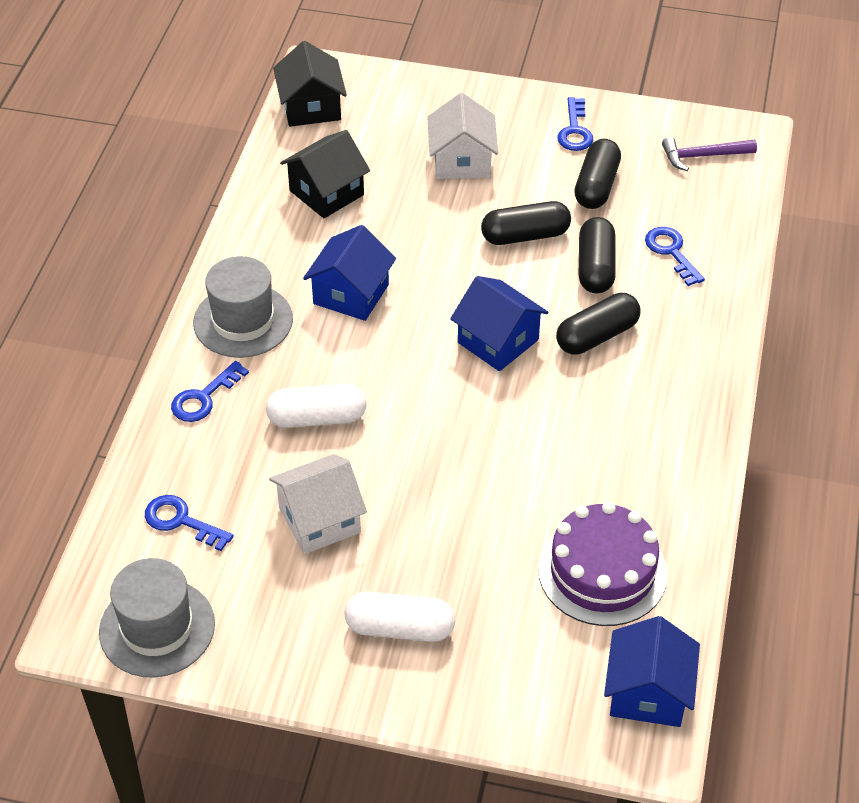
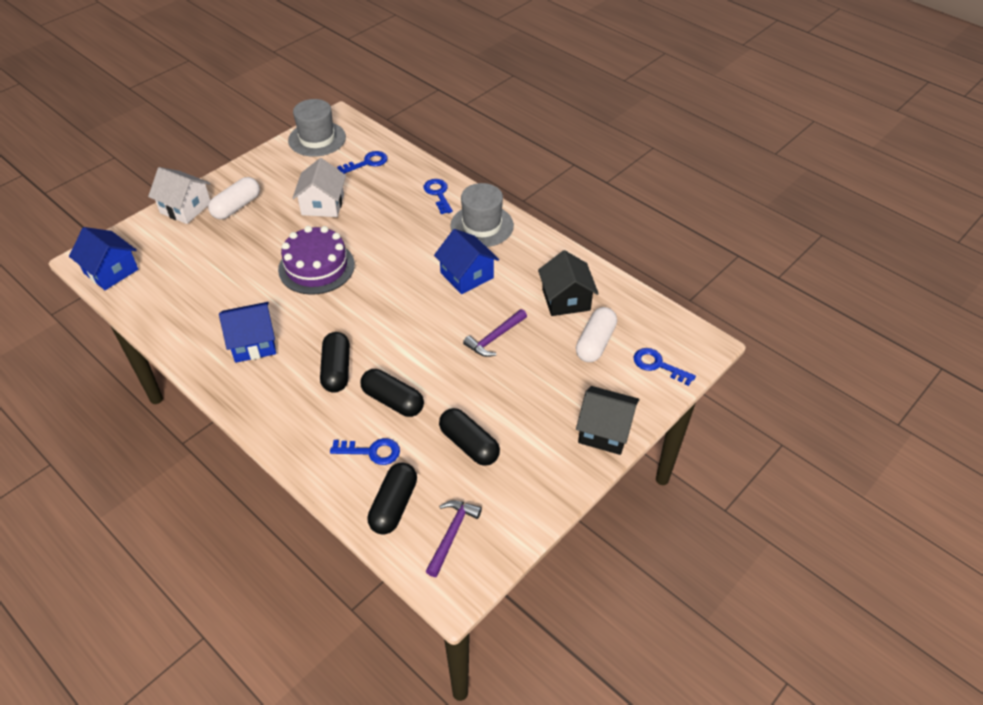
camera: 120 degrees right, 0 degrees up
white capsule [266,384,367,428] -> white capsule moved to [576,307,617,362]
black house [273,41,347,127] -> black house moved to [576,386,639,455]
white house [427,93,498,179] -> white house moved to [148,167,210,224]
blue house [450,276,548,371] -> blue house moved to [219,302,276,363]
black capsule [481,201,571,245] -> black capsule moved to [367,463,417,535]
purple cake [538,501,668,626] -> purple cake moved to [278,226,355,295]
blue key [557,97,593,151] -> blue key moved to [633,348,696,386]
none -> purple hammer [463,309,527,357]

